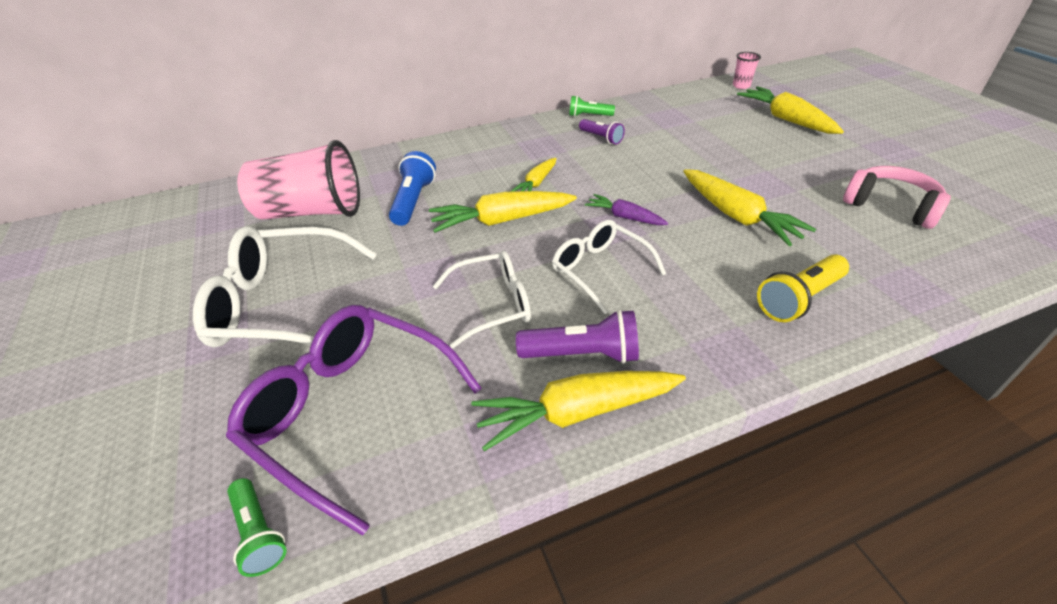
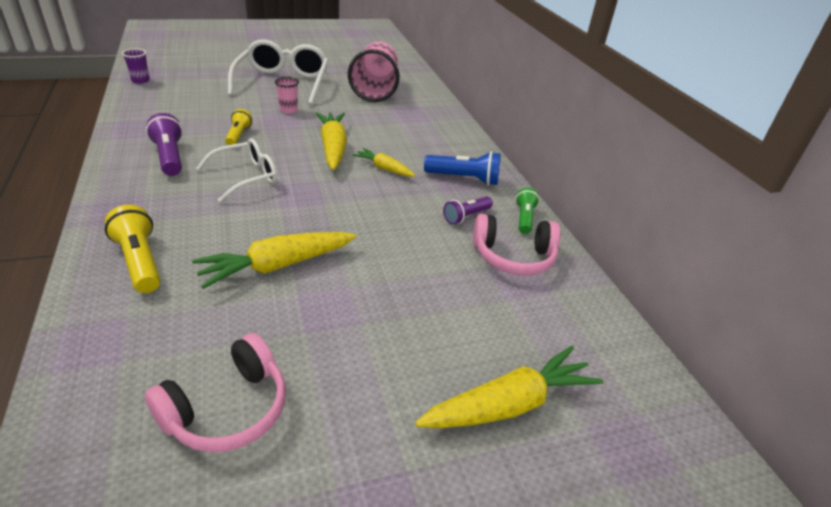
camera: 90 degrees right, 5 degrees down
purple glasses [226,305,482,536] -> none
green flashlight [227,478,287,577] -> purple cup [122,49,150,84]
blue flashlight [389,151,436,226] -> blue flashlight moved to [424,151,501,186]
white glasses [433,251,531,348] -> yellow flashlight [225,109,252,145]
yellow carrot [471,371,686,451] -> none
purple flashlight [516,309,639,364] -> purple flashlight turned 150 degrees clockwise [146,113,183,176]
purple carrot [585,194,668,225] -> none
pink cup [733,52,761,89] -> pink cup moved to [275,77,299,114]
none -> pink headphones [473,214,560,275]

